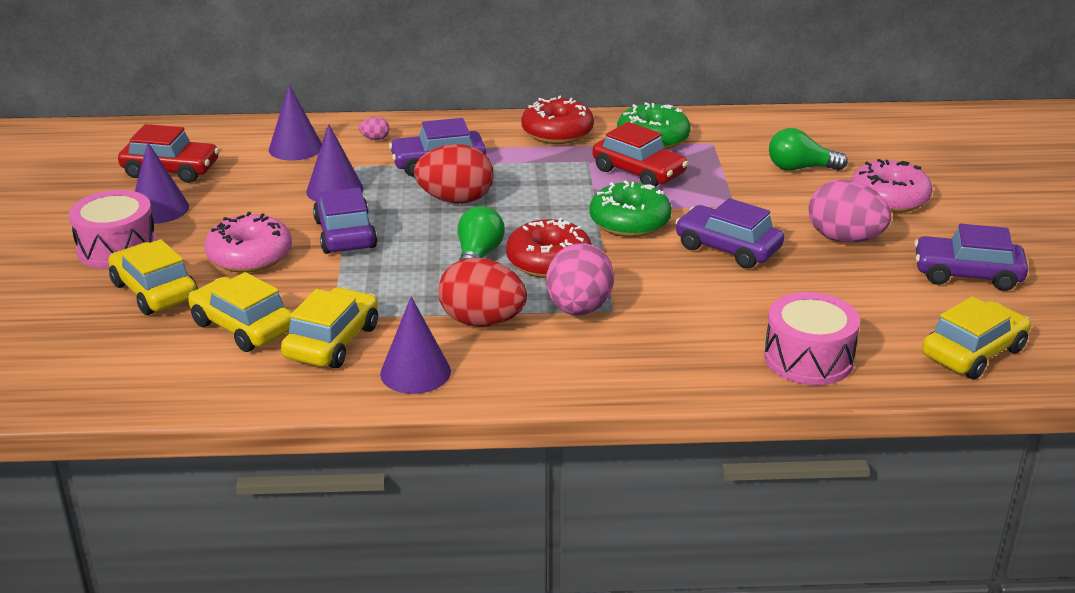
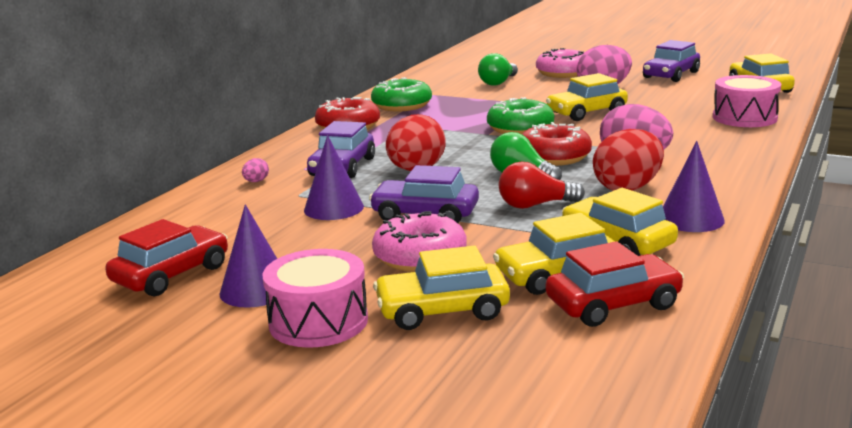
camera: 60 degrees left, 10 degrees down
purple cone [269,85,322,161] -> none
red car [593,122,688,187] -> red car moved to [546,241,684,327]
purple car [675,198,784,269] -> yellow car [546,73,628,121]
none -> red light bulb [499,162,585,209]

